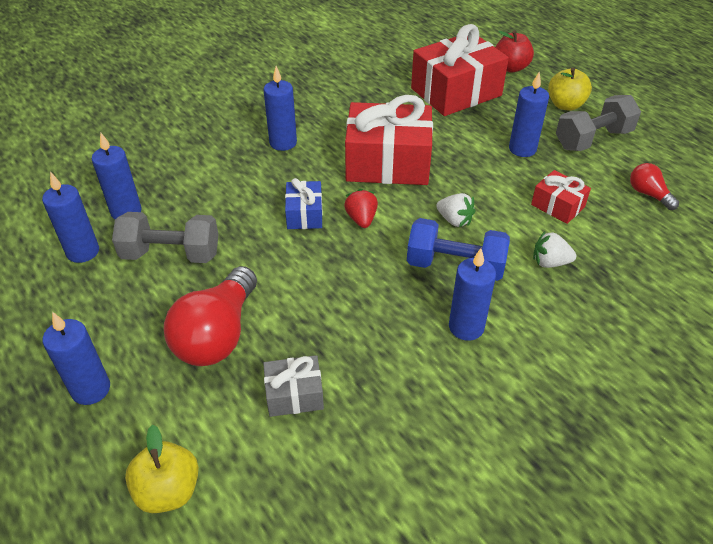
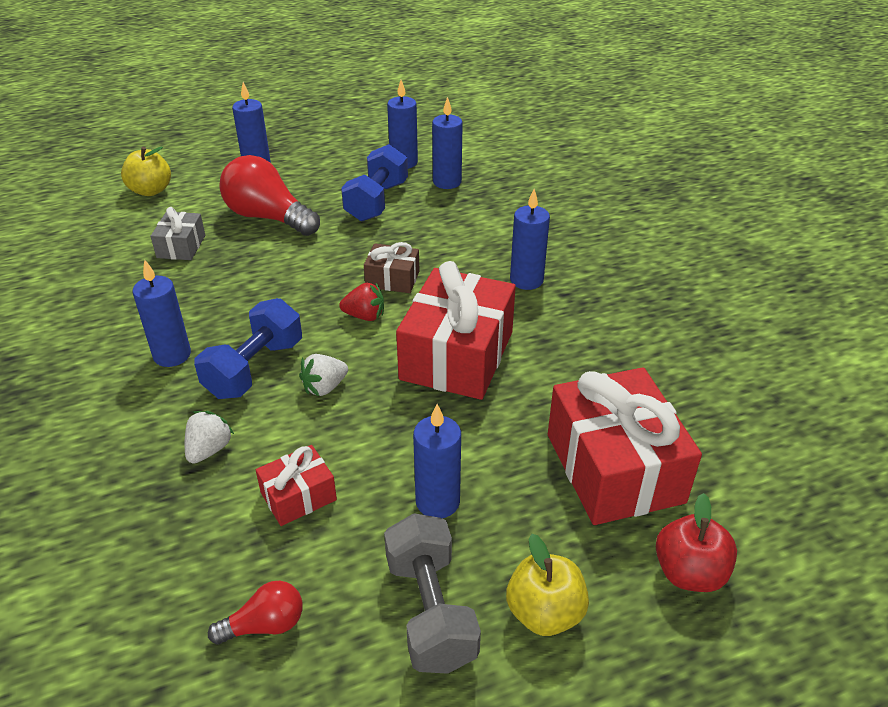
camera: 105 degrees right, 5 degrees down
grey dumbbell [112,212,219,263] -> blue dumbbell [341,144,408,221]
blue gift [285,178,323,229] -> brown gift [364,242,419,293]

